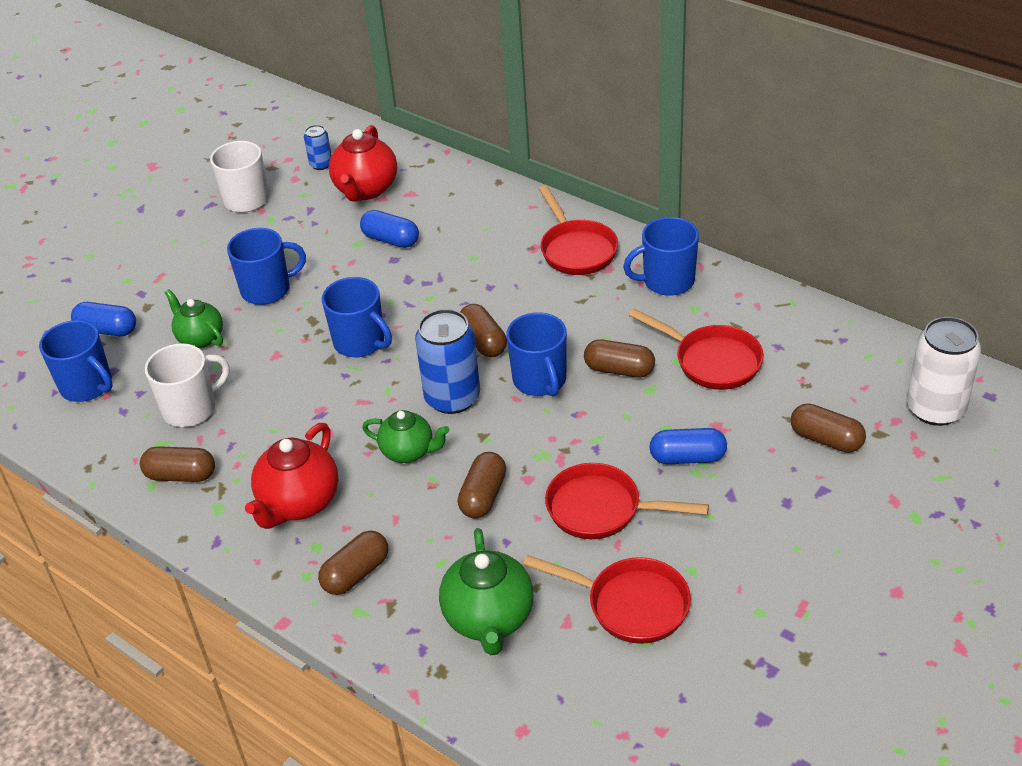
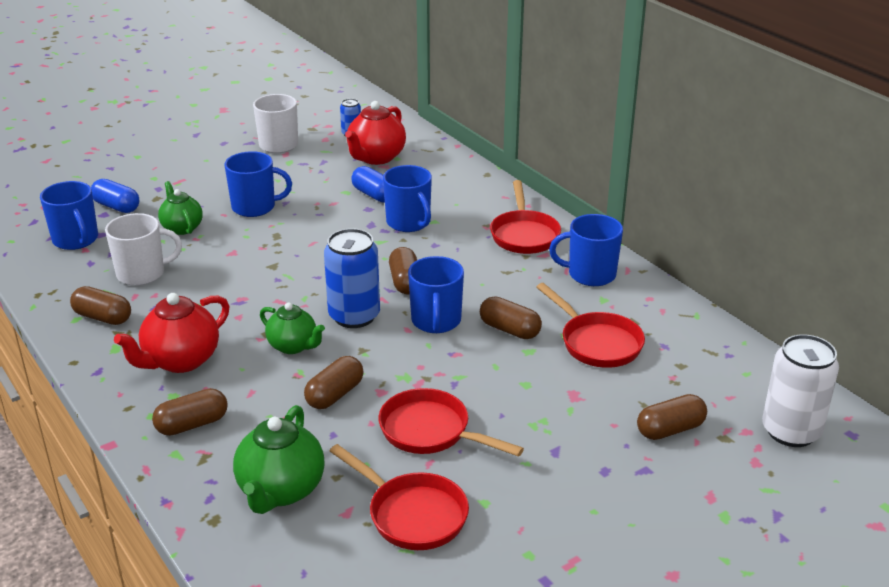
camera: 15 degrees right, 10 degrees down
blue mug [322,277,392,357] -> blue mug moved to [383,165,432,232]
blue capsule [649,428,727,464] -> none
brown capsule [791,403,866,453] -> brown capsule turned 75 degrees counterclockwise [637,394,707,440]

